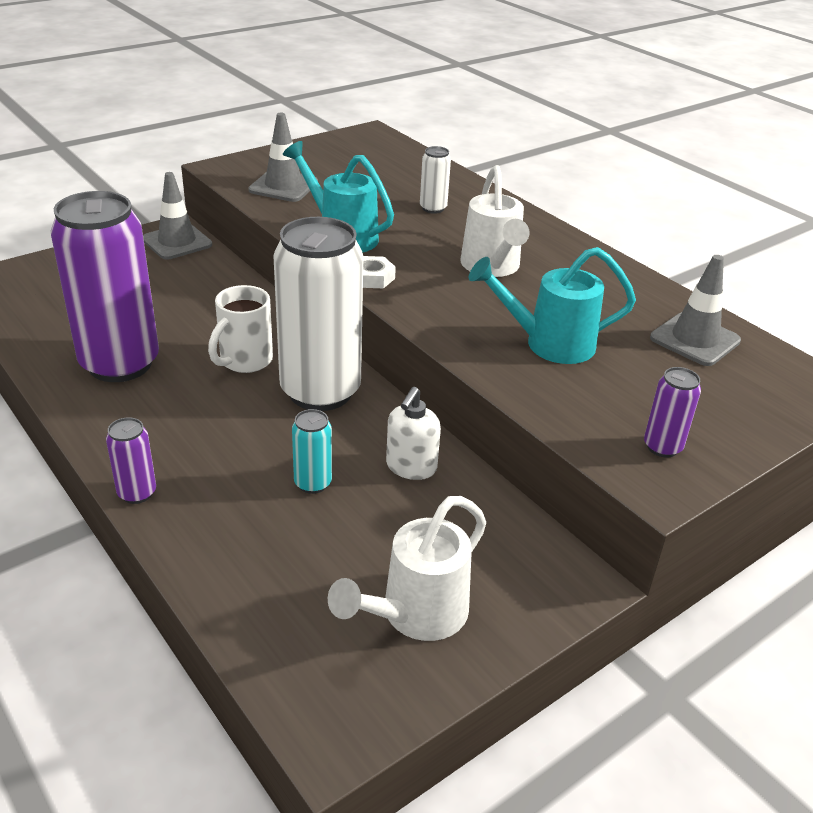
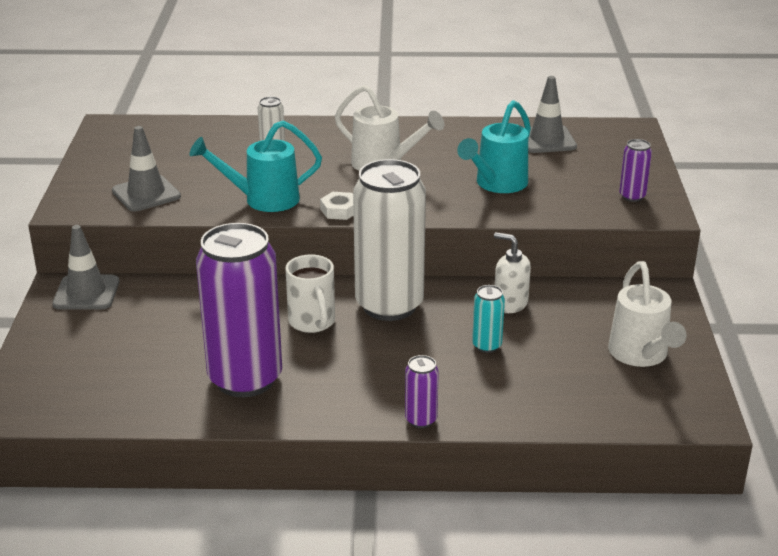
camera: 50 degrees left, 5 degrees down
white soap dispenser [386,387,441,480] -> white soap dispenser turned 150 degrees clockwise [494,232,531,313]

